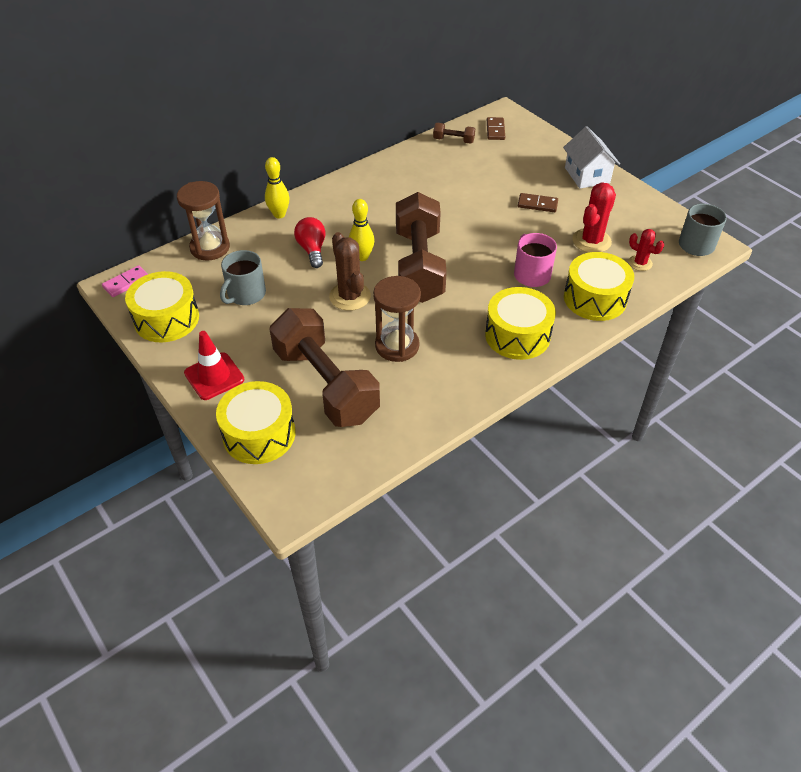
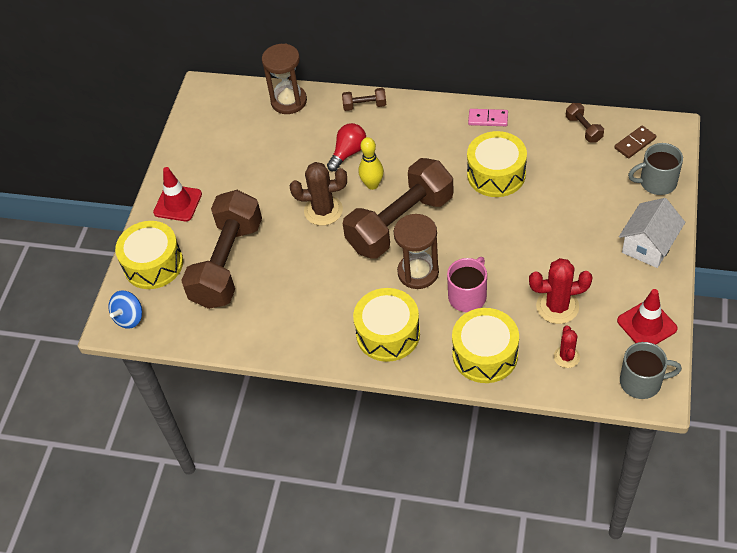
camera: 55 degrees right, 5 degrees up
pink domino [102,265,148,297] -> pink domino moved to [468,109,508,126]
yellow drum [125,271,199,343] -> yellow drum moved to [467,131,527,197]
grey mug [220,250,266,305] -> grey mug moved to [628,143,683,195]
yellow bowling pin [265,157,290,219] -> brown dumbbell [342,88,386,111]
brown cactus [329,232,371,311] -> brown cactus turned 60 degrees clockwise [290,162,347,226]
brown hourglass [373,276,421,362] -> brown hourglass moved to [394,214,439,289]
brown domino [518,193,558,212] -> none
none -> blue spinning top [108,291,142,329]
none -> red traffic cone [617,289,678,345]

